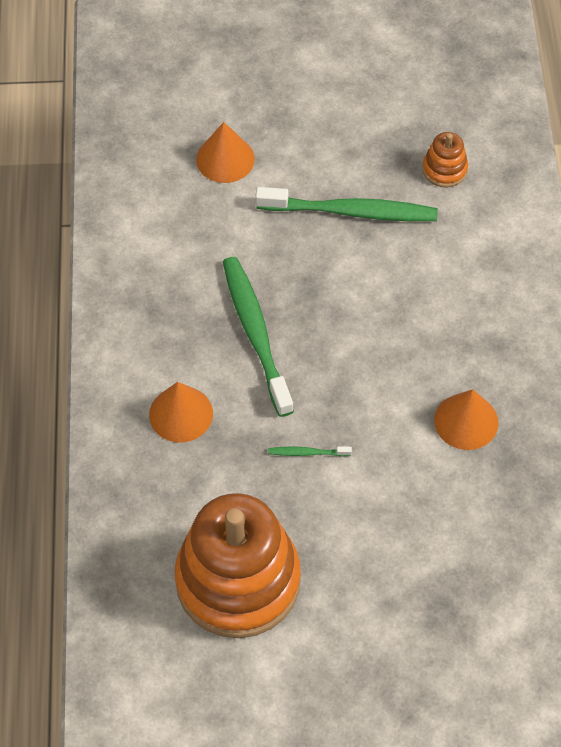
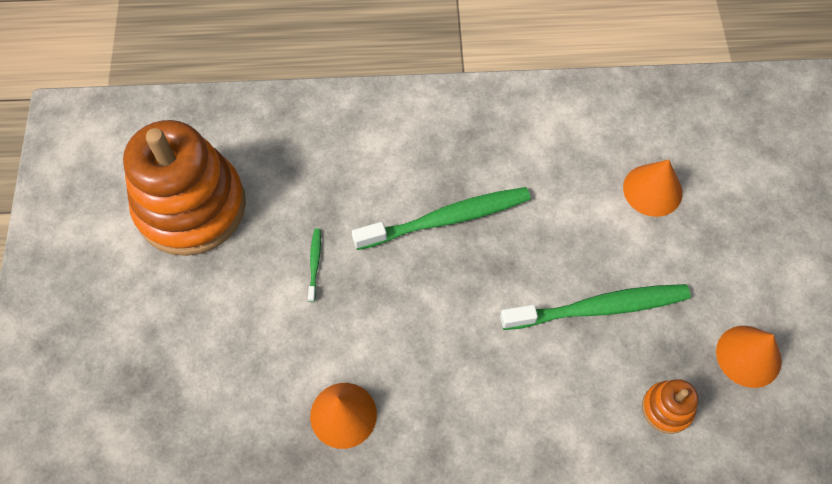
camera: 90 degrees right, 5 degrees up
orange cone [149,382,213,443] -> orange cone moved to [716,326,782,388]
green toothbrush [255,187,438,221] -> green toothbrush turned 105 degrees counterclockwise [500,284,691,330]

